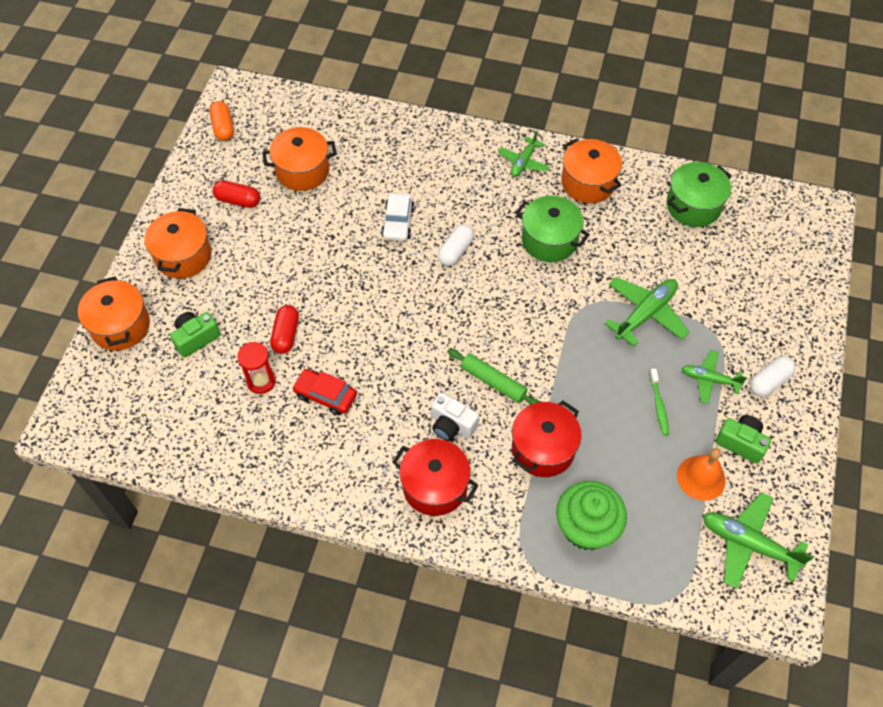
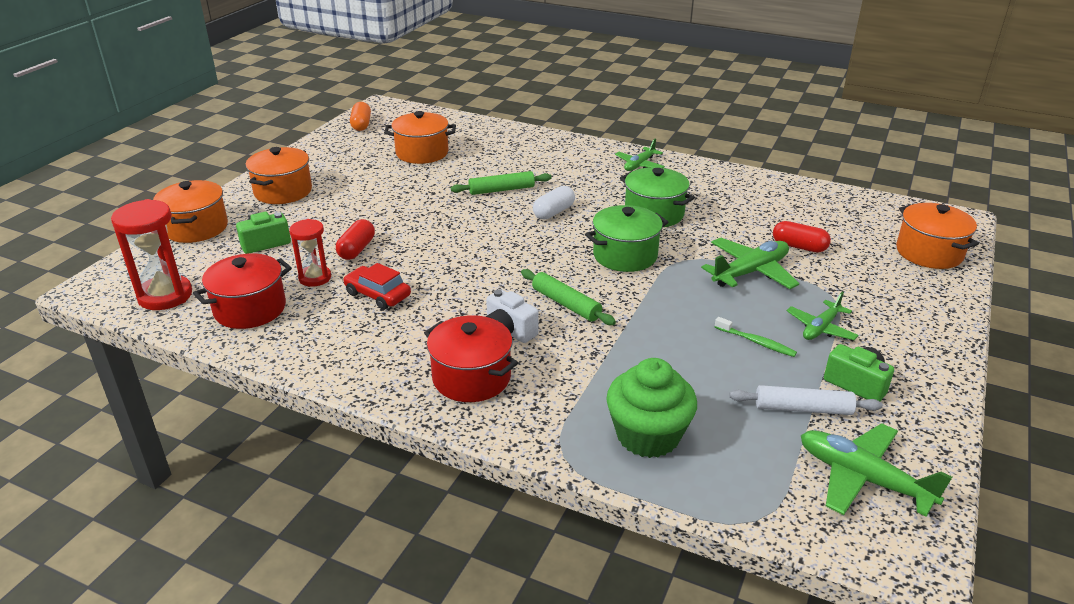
camera: 10 degrees right, 25 degrees down
red capsule [213,180,260,208] -> red capsule moved to [773,221,831,253]
white car [381,193,414,241] -> green rolling pin [451,171,552,195]
red pot [512,401,582,477] -> red pot moved to [193,253,292,329]
orange pot [561,138,622,203] -> orange pot moved to [896,203,979,269]
green toothbrush [649,368,669,436] -> green toothbrush turned 60 degrees counterclockwise [715,317,797,357]
green pot [667,162,732,227] -> green pot moved to [585,205,668,272]
orange bell [677,448,726,501] -> white rolling pin [729,385,883,415]
green plane [681,350,747,404] -> green plane turned 75 degrees counterclockwise [786,291,859,340]
white capsule [750,356,796,397] -> none
none -> red hourglass [111,199,192,310]

